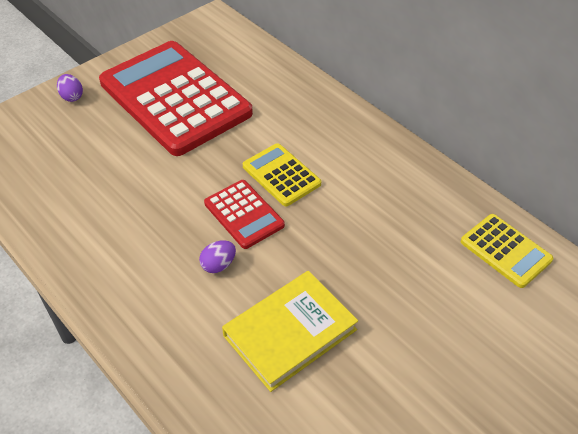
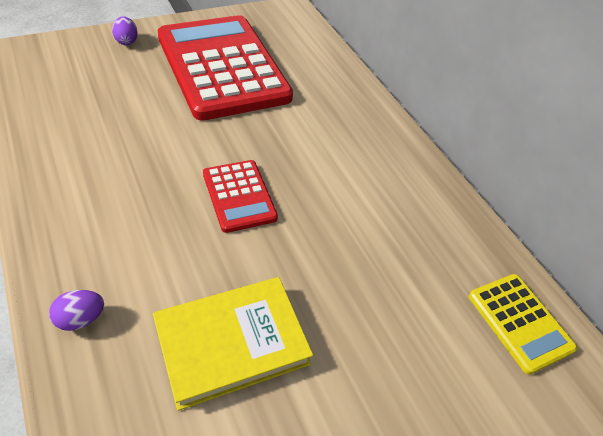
camera: 10 degrees right, 0 degrees up
purple egg [199,240,236,273] -> purple egg moved to [49,290,104,331]
yellow calculator [243,143,321,206] -> none

